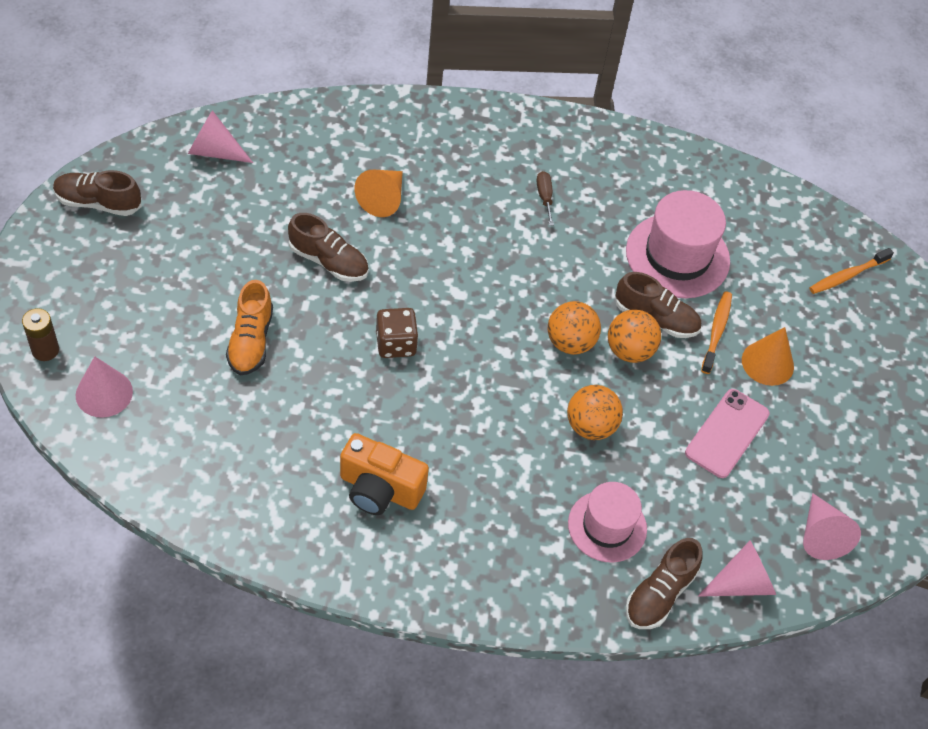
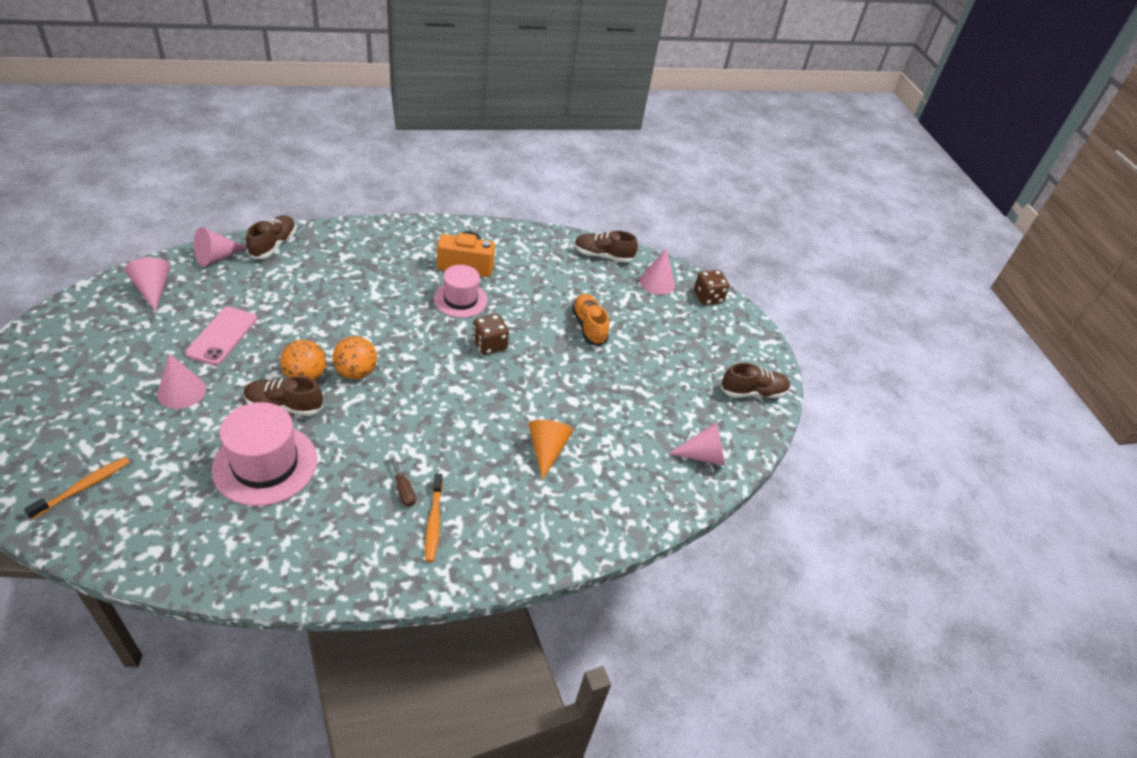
camera: 160 degrees right, 10 degrees down
brown battery [22,308,59,361] -> brown dice [694,270,729,305]
brown shoe [288,213,369,282] -> brown shoe moved to [574,231,638,263]
orange ball [567,385,623,440] -> none
pink hat [568,482,647,563] -> pink hat moved to [434,265,488,318]
orange toothbrush [701,291,732,374] -> orange toothbrush moved to [425,474,443,562]
orange cone [742,327,794,386] -> pink cone [157,354,206,409]

